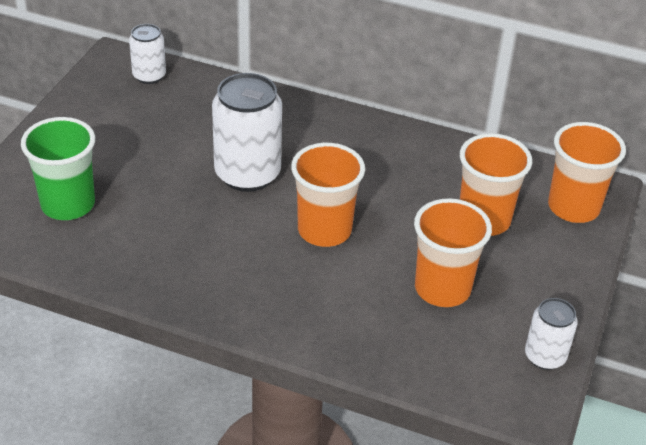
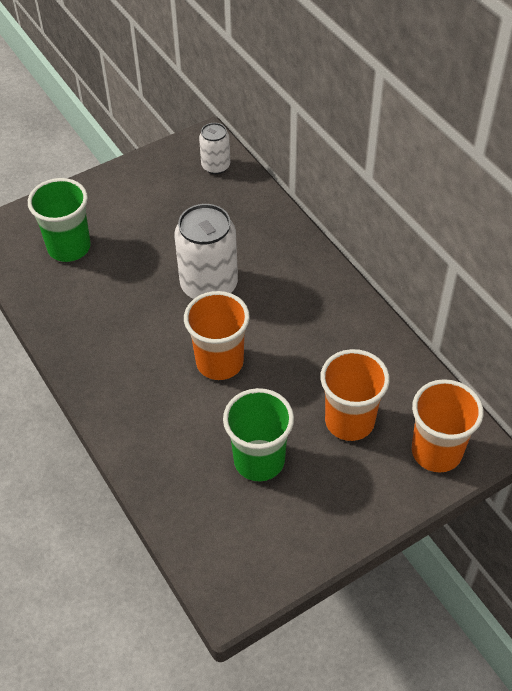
camera: 40 degrees right, 10 degrees up
orange cup [414,198,492,307] -> green cup [223,388,294,481]
white can [525,298,578,370] -> none

